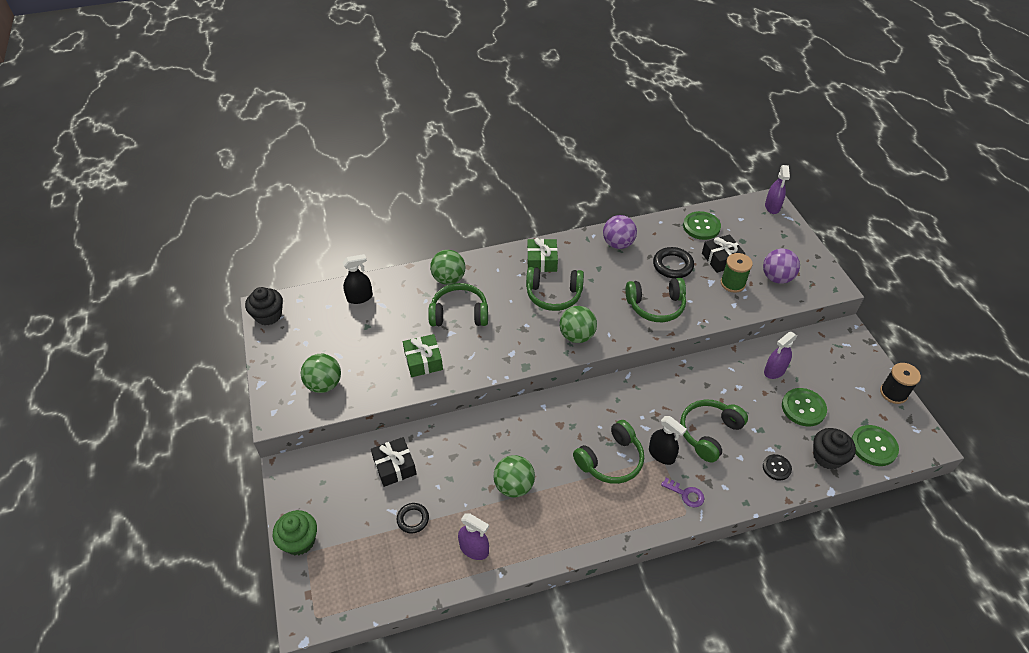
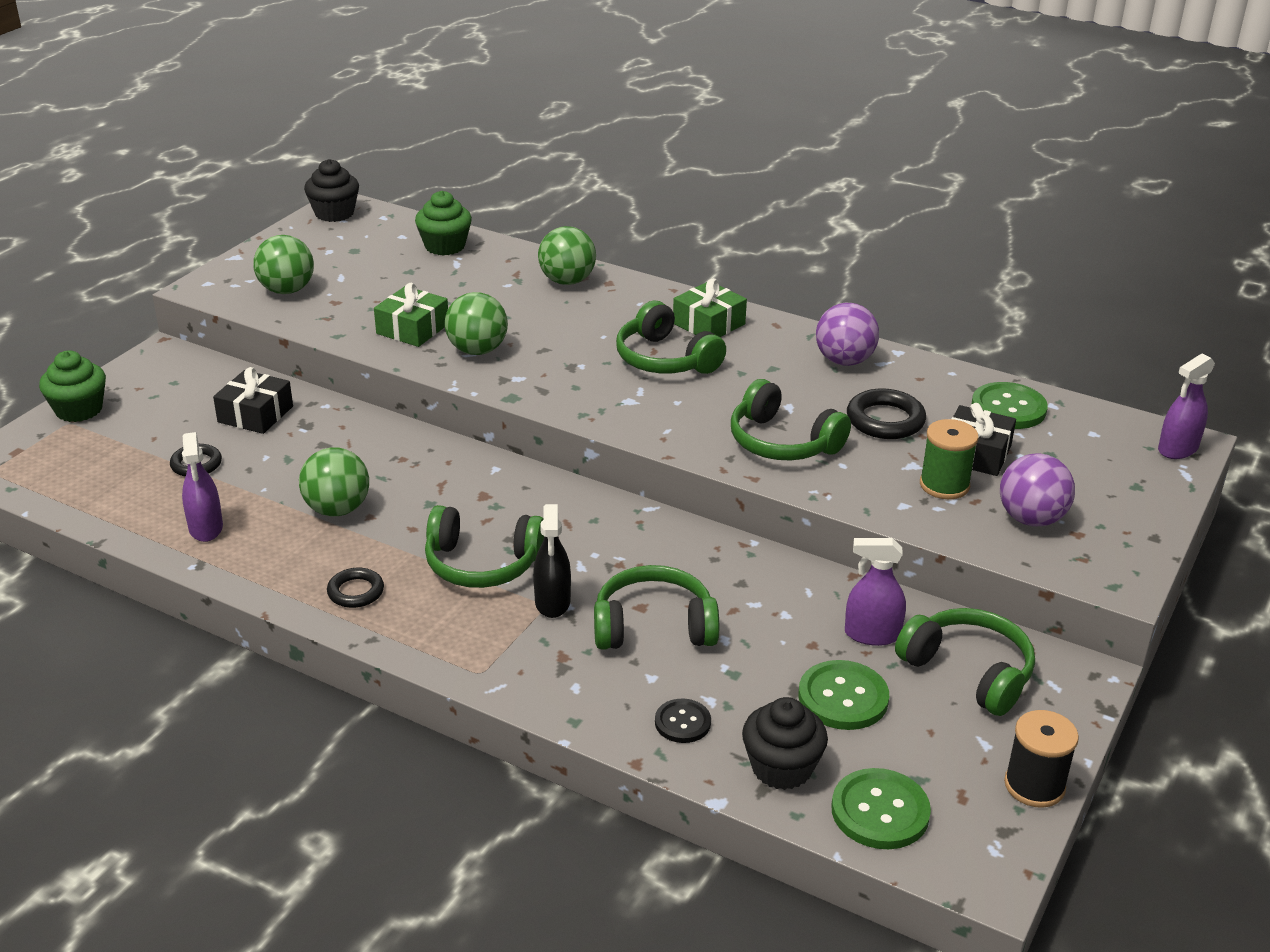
camera: 45 degrees right, 15 degrees down
black spray bottle [343,254,373,304] -> green cupcake [415,191,472,256]
green headphones [428,283,488,326] -> green headphones moved to [895,608,1035,716]
green ball [560,306,597,343] -> green ball moved to [445,292,508,355]
purple key [661,478,704,507] -> none
none -> black ring [327,567,384,608]

